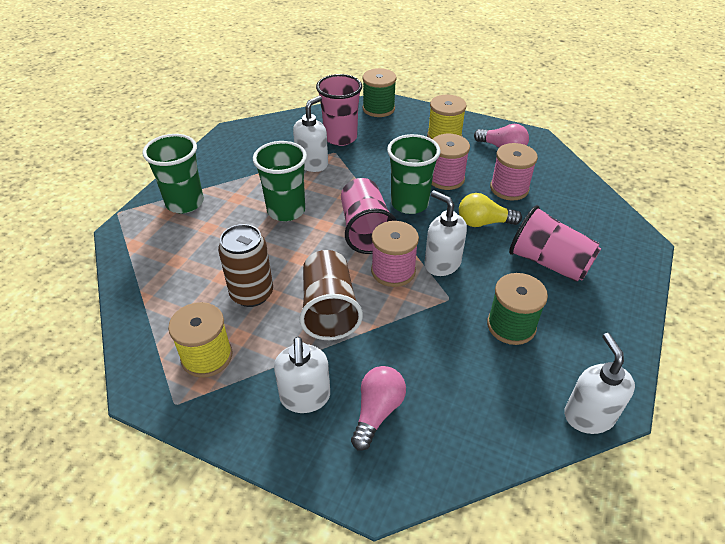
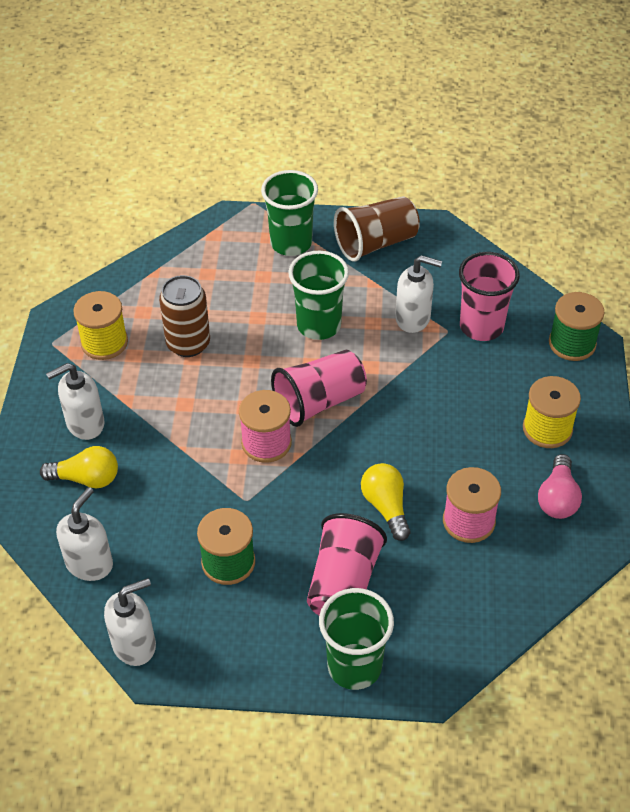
camera: 70 degrees right, 5 degrees up
brown cup [299,250,363,340] -> brown cup moved to [334,196,420,262]
pink light bulb [351,366,406,451] -> yellow light bulb [40,446,118,489]
green cup [387,134,441,214] -> green cup moved to [319,588,394,690]
white soap dispenser [424,190,467,276] -> white soap dispenser moved to [56,487,113,581]
pink spool [432,134,470,190] -> none

